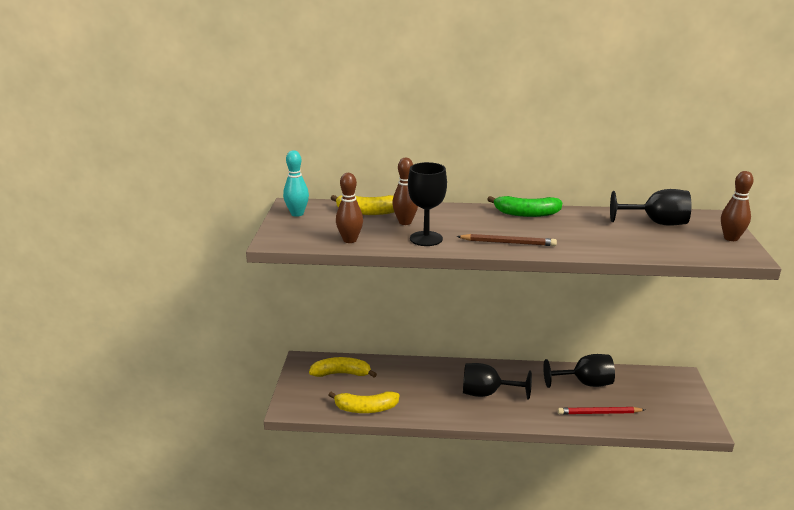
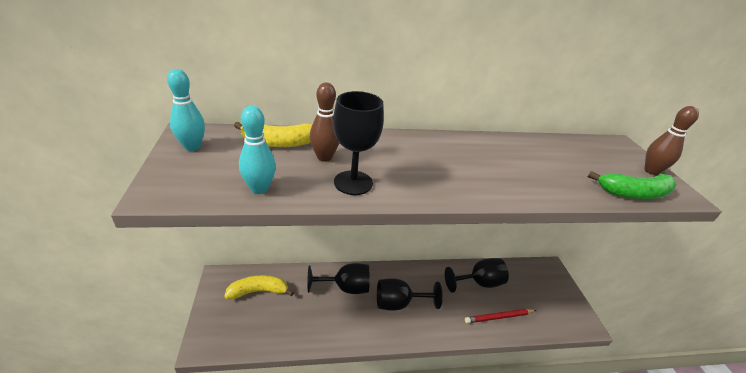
camera: 15 degrees left, 10 degrees up
yellow banana [328,391,399,413] -> none
brown bowling pin [336,173,363,243] -> turquoise bowling pin [239,106,276,194]
brown pencil [456,234,557,246] -> none
green banana [487,196,563,217] -> green banana moved to [588,171,677,199]
black goblet [610,189,691,226] -> black goblet moved to [307,263,370,294]

